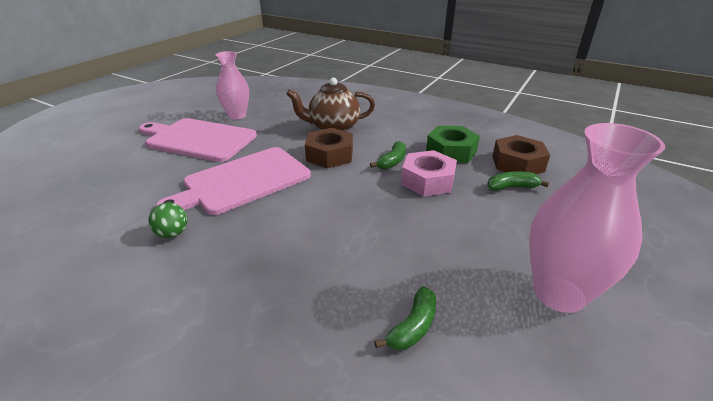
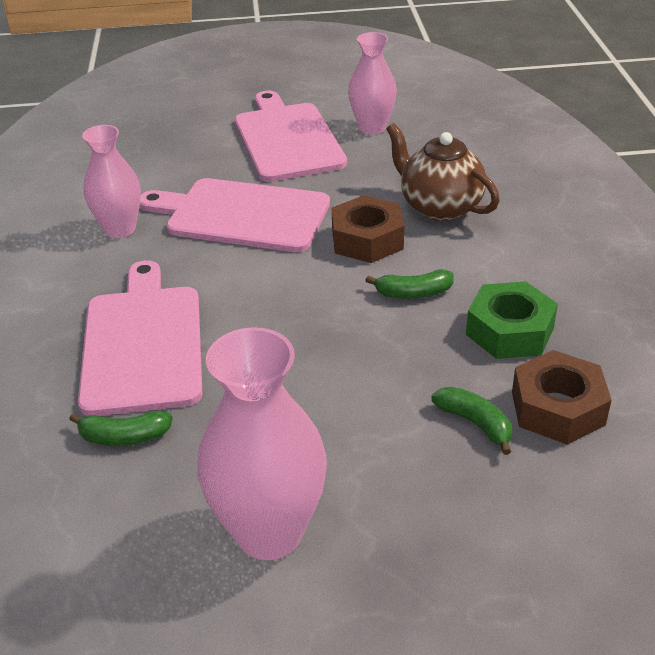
camera: 55 degrees right, 5 degrees up
green ball [148,203,187,238] -> pink vase [82,125,141,238]
pink nut [401,150,457,196] -> none
none -> pink cutting board [78,260,203,416]

